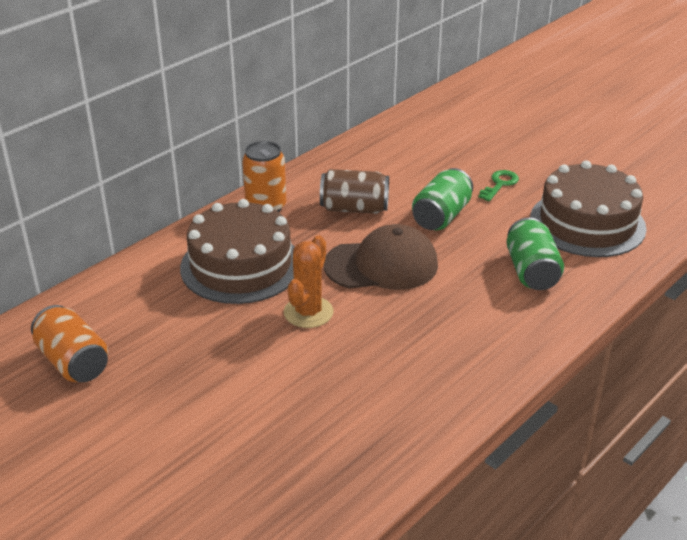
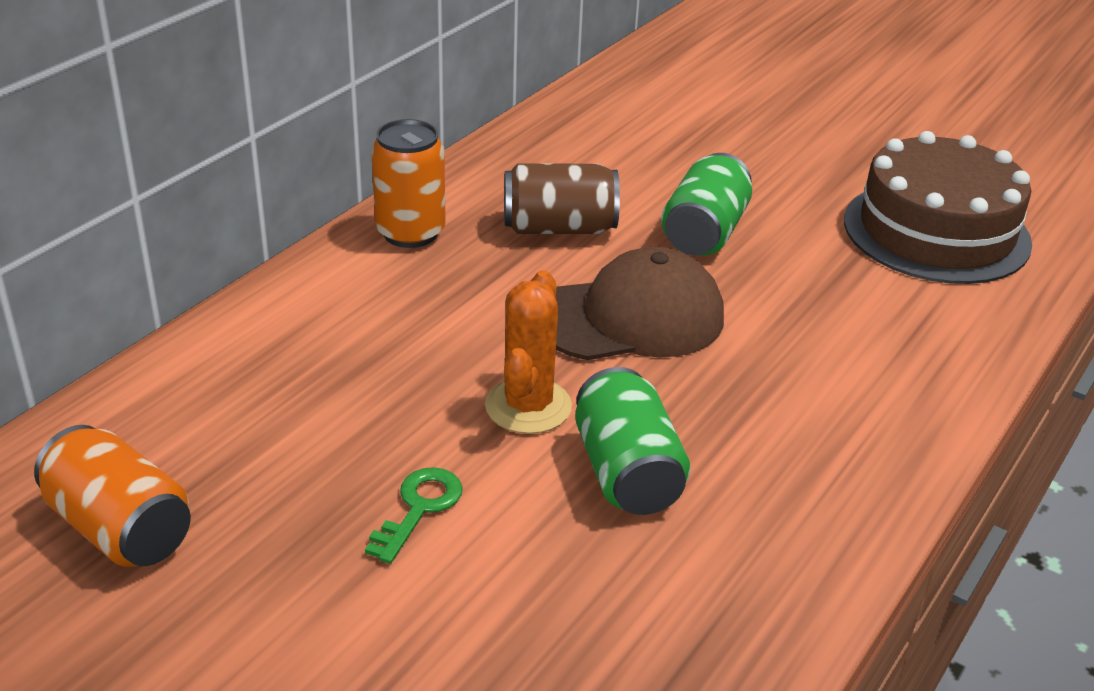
camera: 10 degrees left, 0 degrees up
brown cake [180,199,294,304] -> none
green key [478,170,519,201] -> green key moved to [365,467,463,564]
green can [506,218,564,290] -> green can moved to [575,367,691,515]

